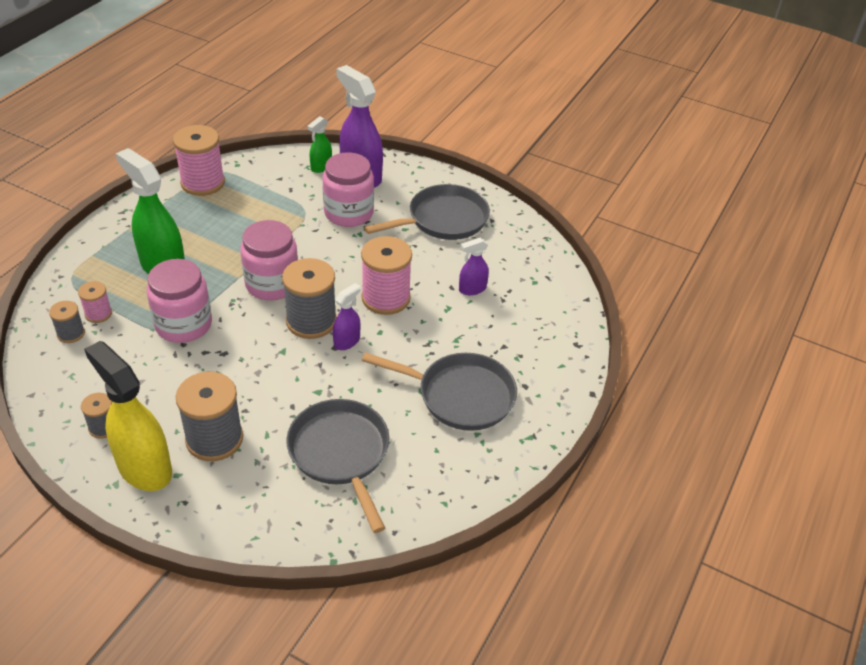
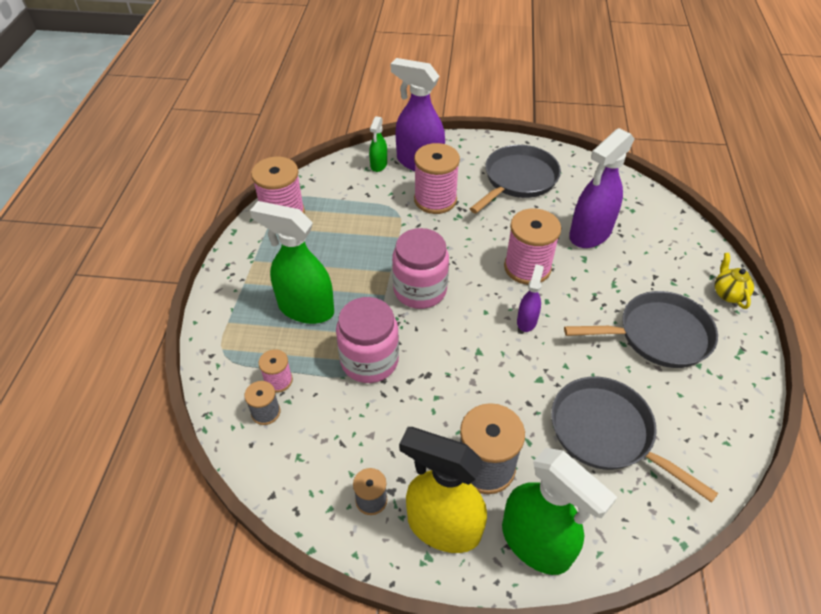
camera: 20 degrees left, 5 degrees up
grey spool [282,258,337,339] -> none
pink jar [322,152,374,227] -> pink spool [414,143,460,214]
purple spray bottle [459,238,489,295] -> purple spray bottle [569,128,634,248], size x1.99
none -> green spray bottle [502,448,617,575]
none -> yellow teapot [714,253,754,309]

